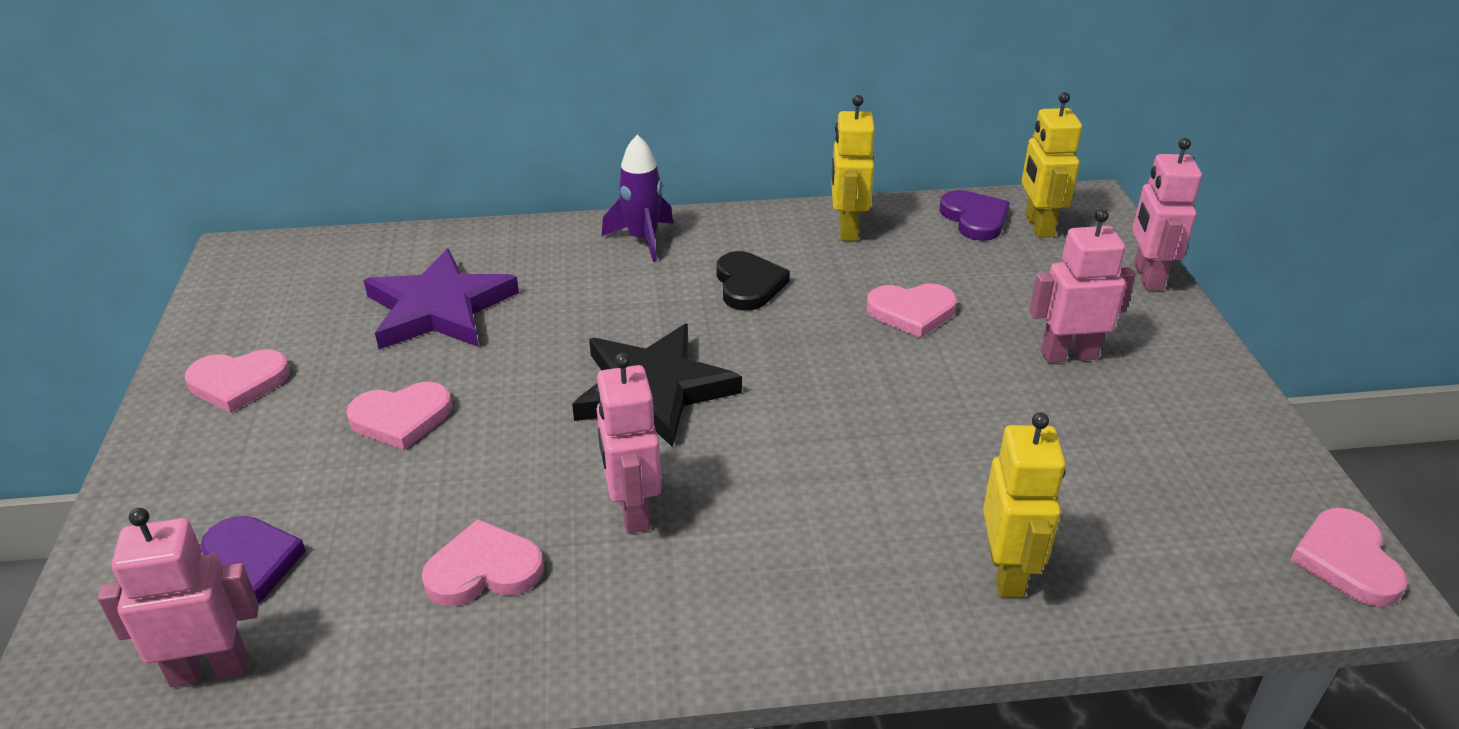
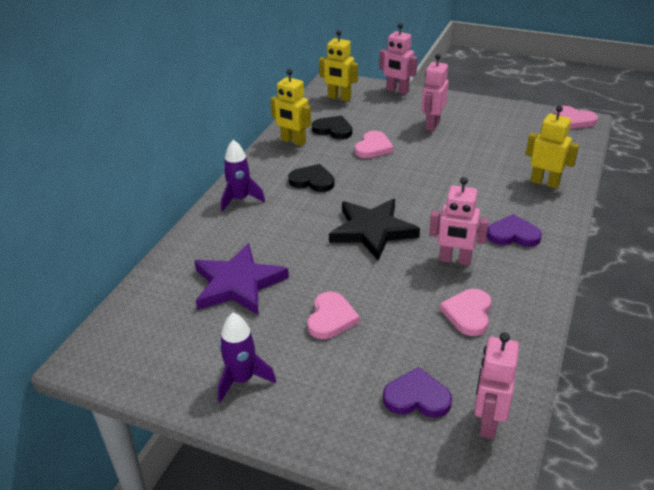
camera: 60 degrees left, 0 degrees up
pink heart [185,349,290,413] -> purple rocket [218,313,276,402]
purple heart [939,190,1010,241] -> purple heart moved to [487,214,542,247]
none -> black heart [312,116,352,139]

